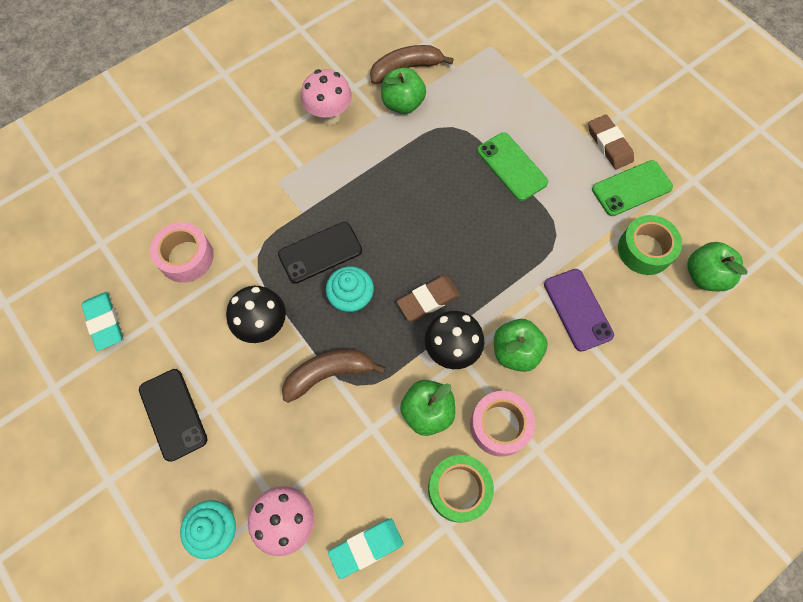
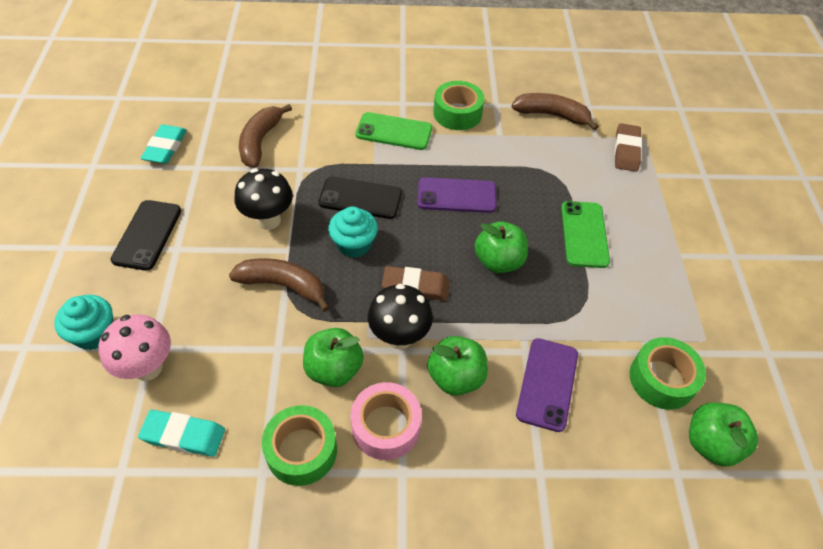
camera: 35 degrees right, 15 degrees down
pink tape [150,222,214,283] -> brown banana [239,104,292,168]
pink mushroom [301,69,352,125] -> green tape [433,81,484,130]
green apple [381,68,426,114] -> green apple moved to [475,221,528,273]
brown eraser [588,114,634,169] -> brown eraser moved to [614,123,642,172]
green phone [592,160,673,216] -> green phone moved to [356,112,432,150]
none -> purple phone [417,177,497,213]

